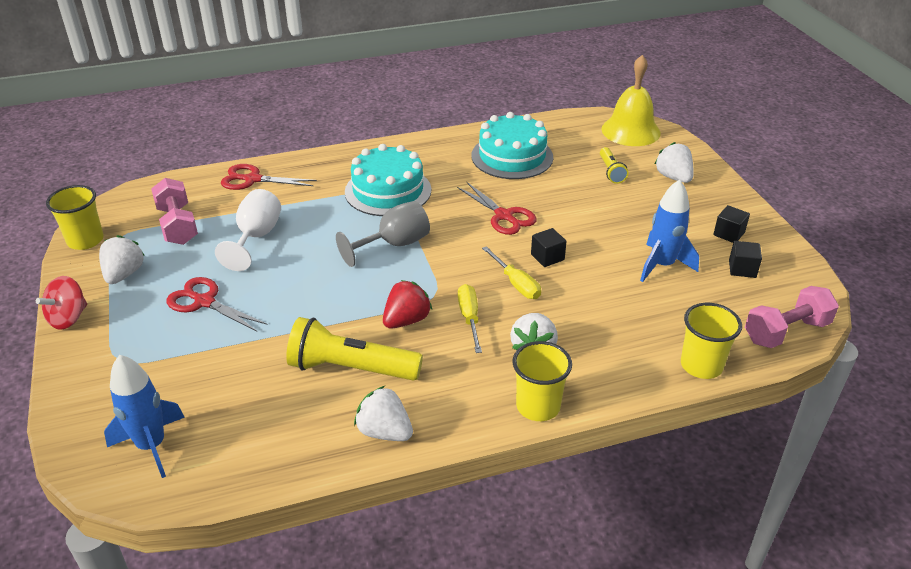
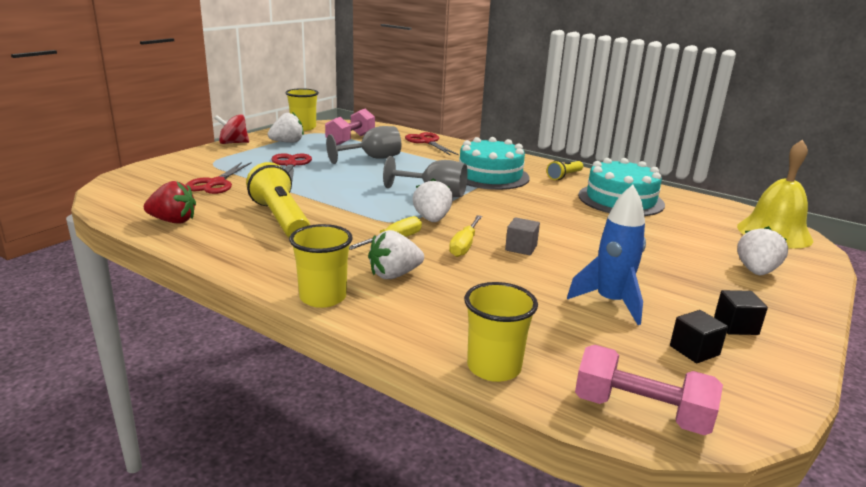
camera: 50 degrees right, 15 degrees down
blue rocket [104,355,185,478] -> none
white goblet [215,189,281,271] -> grey goblet [326,126,401,164]
white strawberry [354,386,413,441] -> white strawberry moved to [413,178,453,222]
red strawberry [383,280,432,329] -> red strawberry moved to [144,181,196,224]
red scissors [457,182,537,235] -> red scissors moved to [185,162,252,194]
black cube [531,228,567,267] -> grey cube [505,217,540,255]
yellow flashlight [600,147,628,184] -> yellow flashlight moved to [546,160,583,180]

